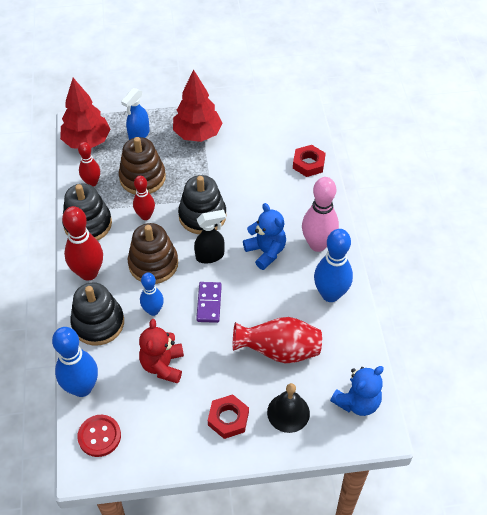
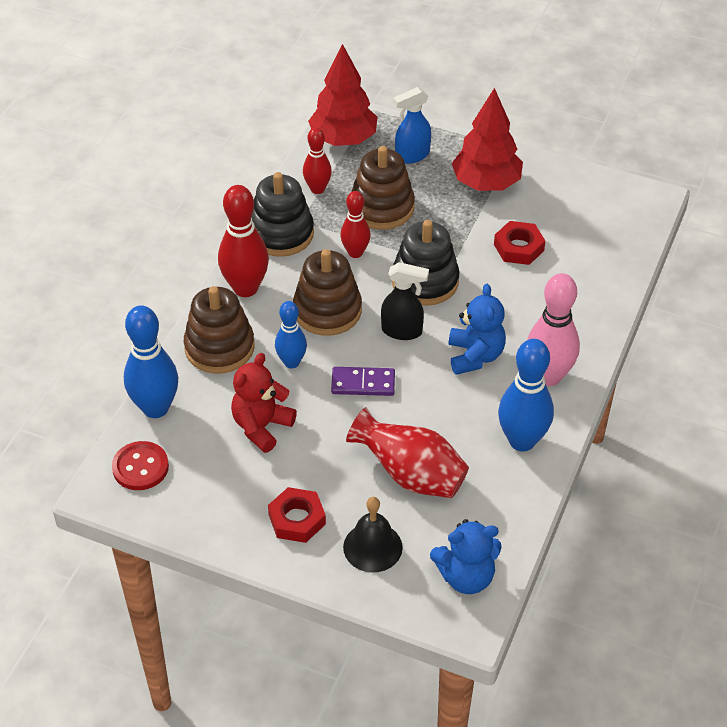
camera: 30 degrees right, 5 degrees down
black stacking toy [70,282,124,346] -> brown stacking toy [184,286,254,374]
purple domino [196,282,222,323] -> purple domino turned 60 degrees clockwise [331,367,395,396]
red nut [293,145,326,177] -> red nut moved to [494,221,545,265]

